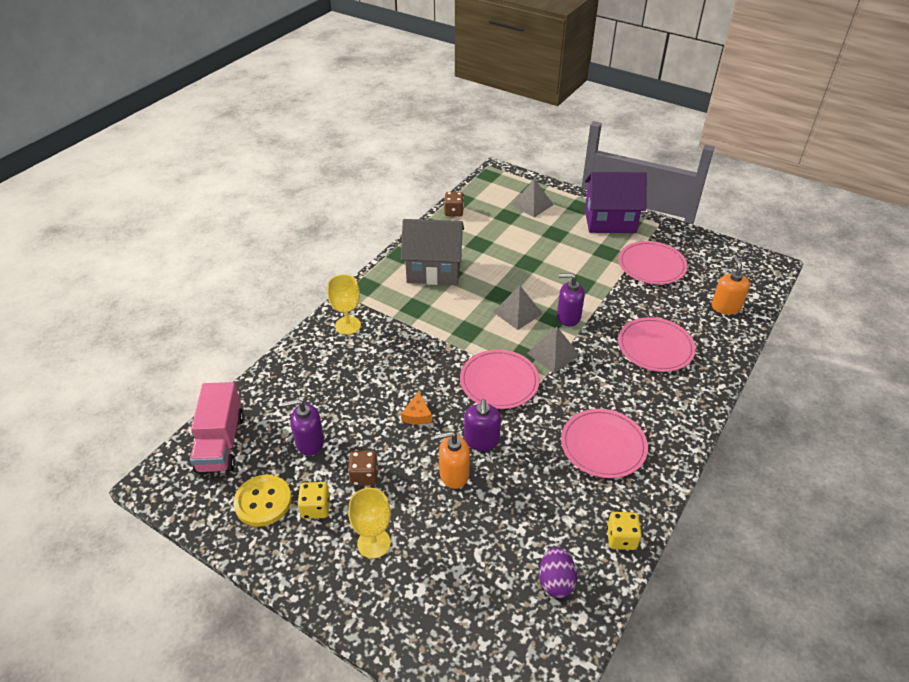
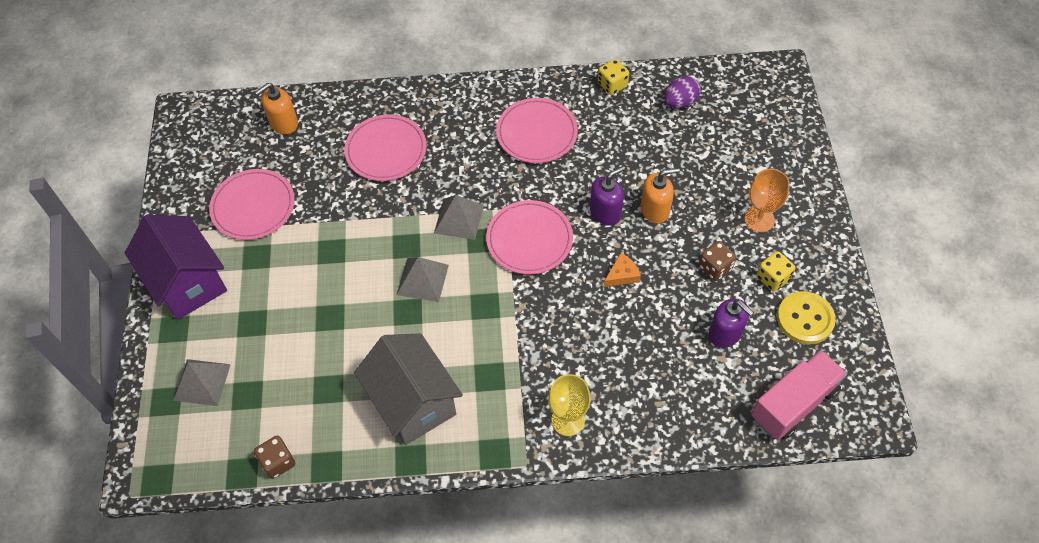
camera: 125 degrees left, 15 degrees up
yellow goblet [348,488,391,559] -> orange goblet [744,168,790,232]
orange soap dispenser [435,431,470,489] -> orange soap dispenser turned 60 degrees counterclockwise [641,168,680,224]
purple soap dispenser [557,273,585,326] -> none

